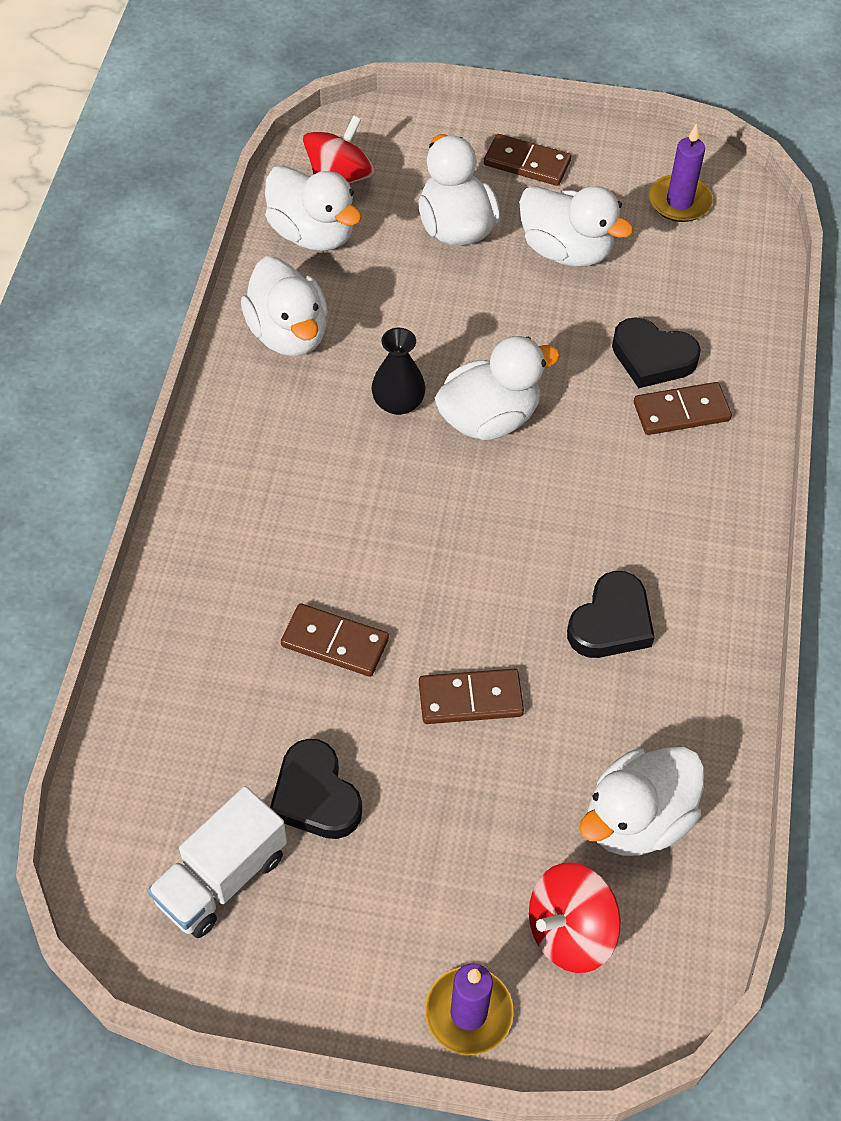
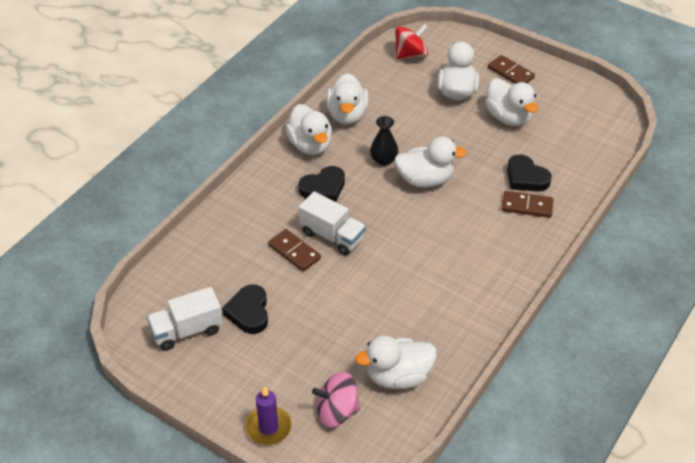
camera: 25 degrees right, 10 degrees down
white duck [265,165,362,251] -> white duck moved to [285,104,332,155]
brown domino [419,669,524,724] -> none
red spinning top [529,862,621,973] -> pink spinning top [312,372,361,428]
black heart [567,571,655,658] -> black heart moved to [299,166,345,202]
purple candle [649,123,713,222] -> none
none -> white truck [299,191,366,255]

